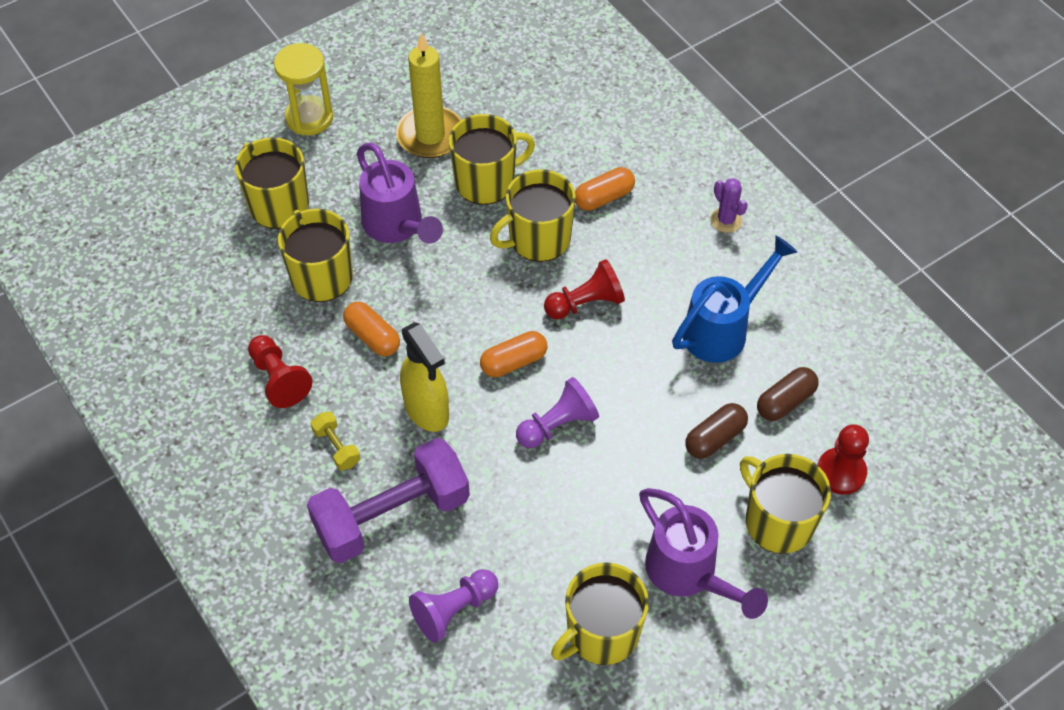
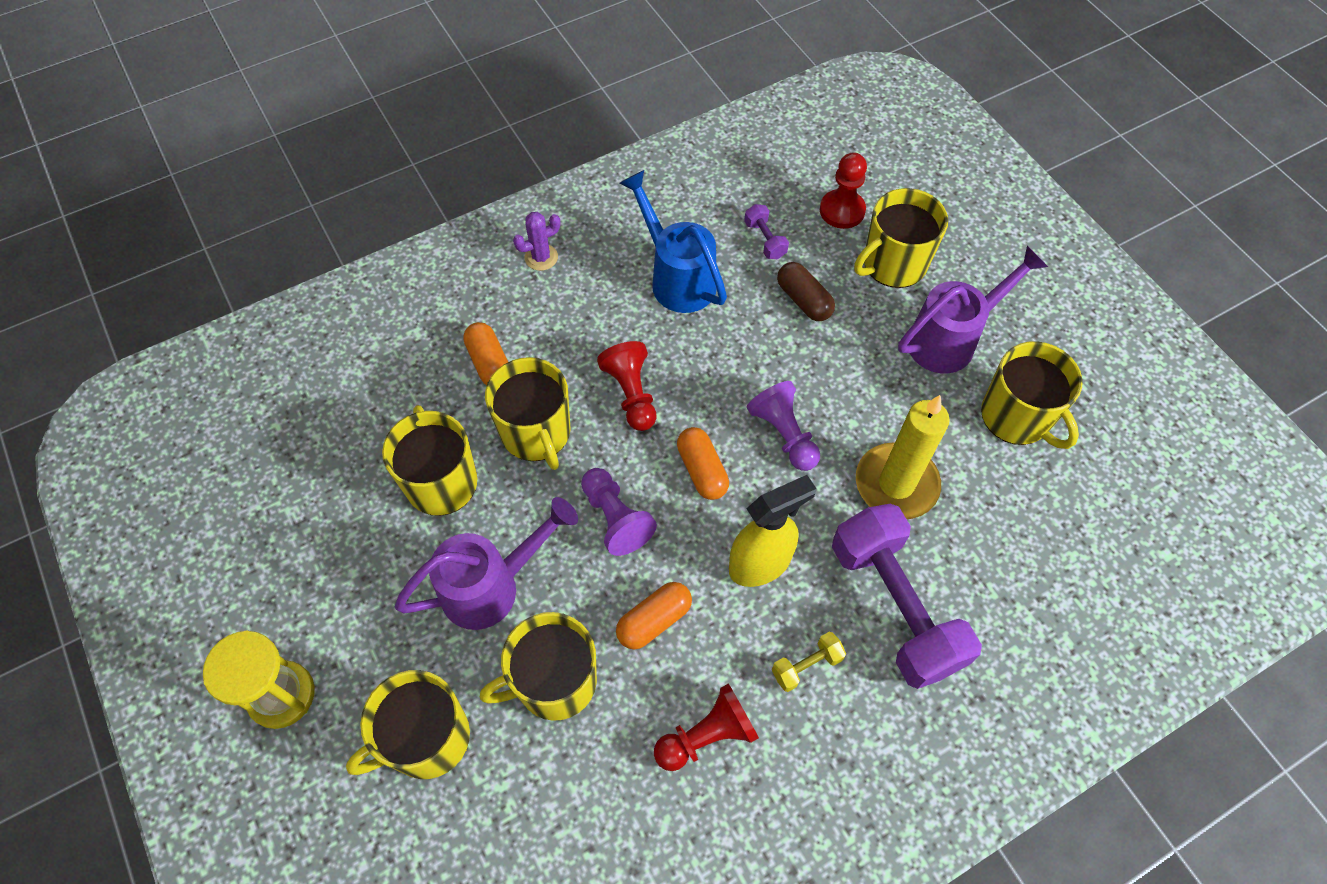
camera: 85 degrees left, 5 degrees up
yellow candle [396,32,461,158] -> yellow candle moved to [856,395,950,519]
purple pawn [409,569,498,643] -> purple pawn moved to [581,468,657,556]
brown capsule [757,367,818,421] -> purple dumbbell [744,204,789,259]

